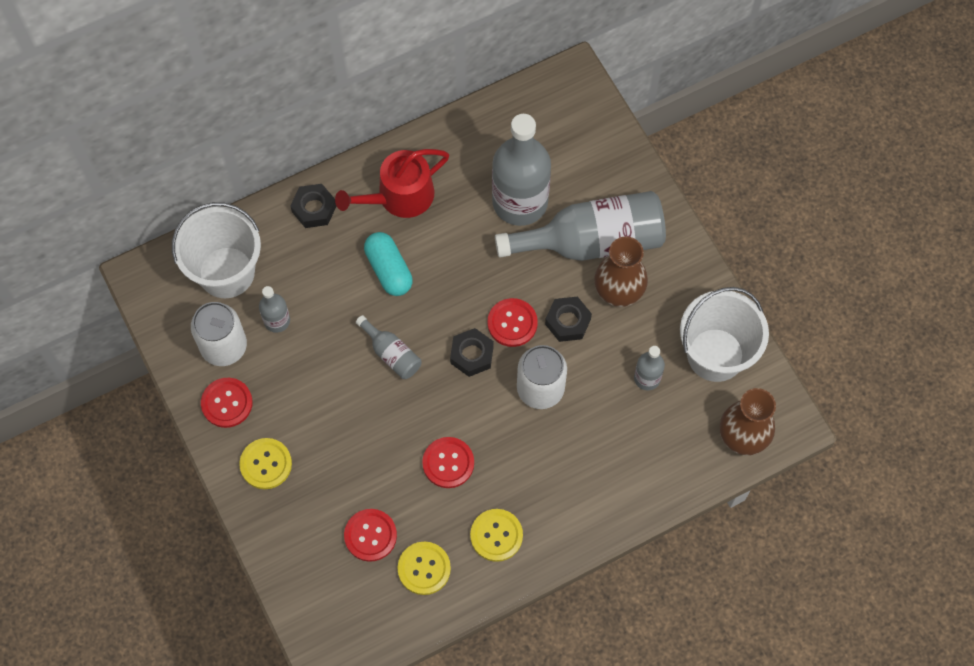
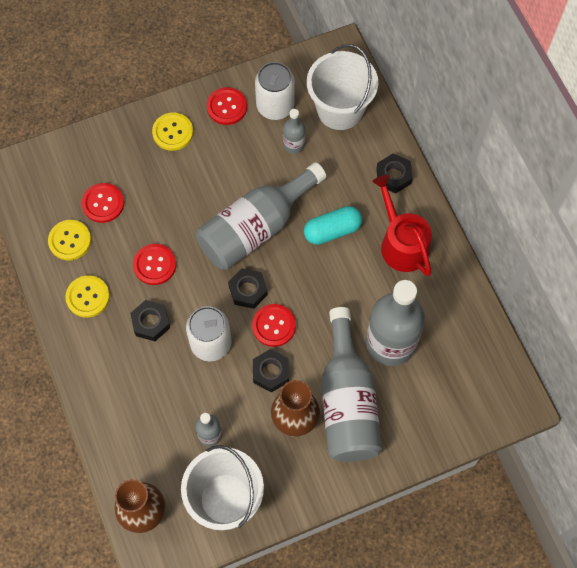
camera: 95 degrees right, 0 degrees up
grey bottle [356,315,421,379] -> grey bottle [196,162,326,270], size x2.16
none -> black nut [130,300,170,341]

